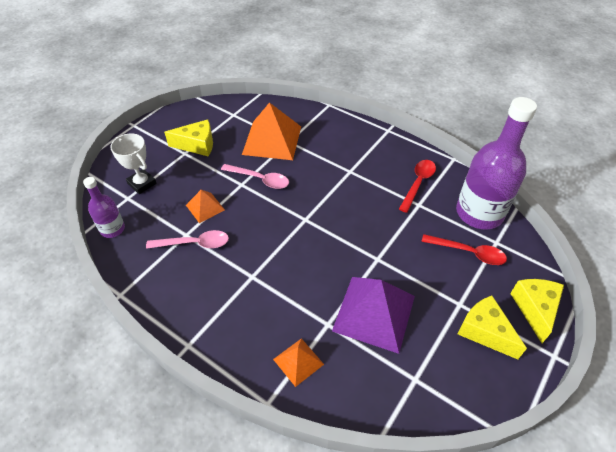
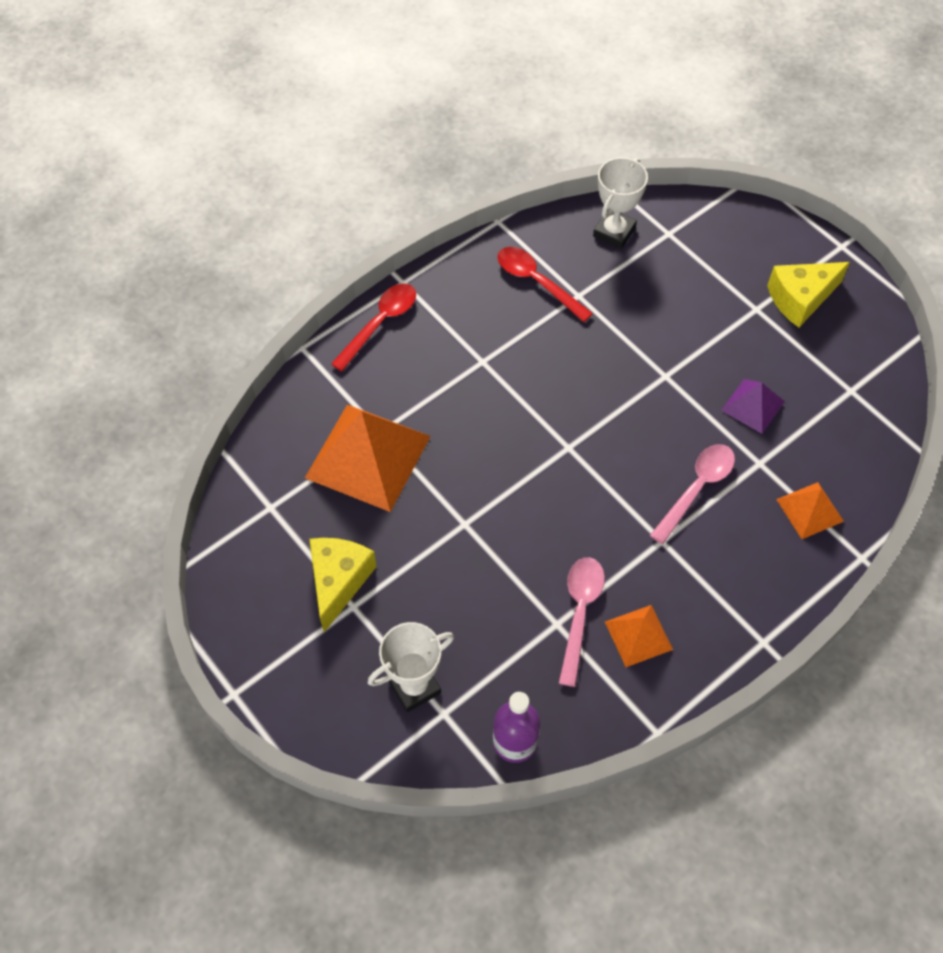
camera: 75 degrees left, 10 degrees up
orange pyramid [186,190,225,223] -> orange pyramid moved to [605,605,673,667]
pink spoon [221,164,289,189] -> pink spoon moved to [650,444,735,544]
purple pyramid [332,277,415,354] -> purple pyramid [721,379,785,434], size x0.51
red spoon [421,234,507,265] -> red spoon moved to [331,284,416,371]
purple bottle [456,97,537,229] -> white trophy [593,157,648,249]
yellow cheese [510,279,564,343] -> none

